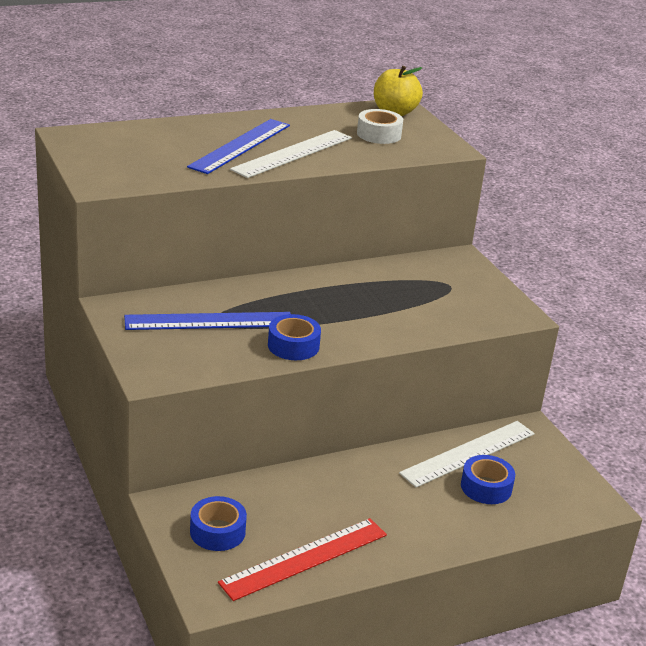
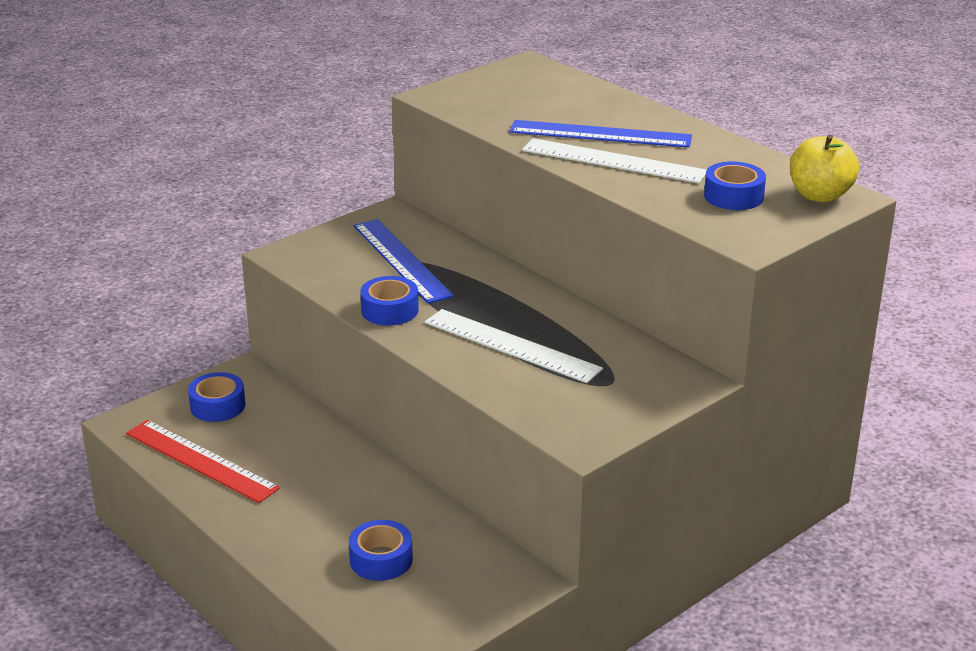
camera: 75 degrees right, 0 degrees up
white tape [357,109,403,144] -> blue tape [704,162,766,210]
white ruler [399,421,535,487] -> white ruler moved to [425,309,603,383]

